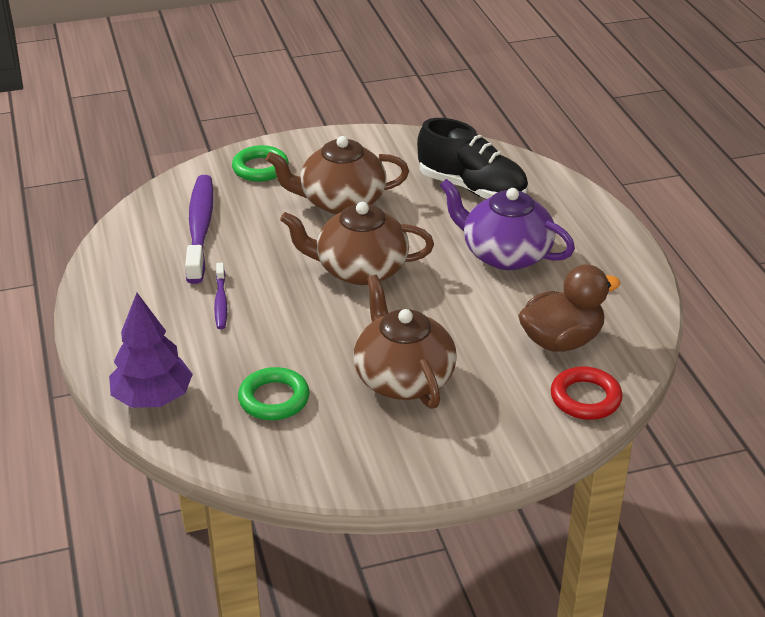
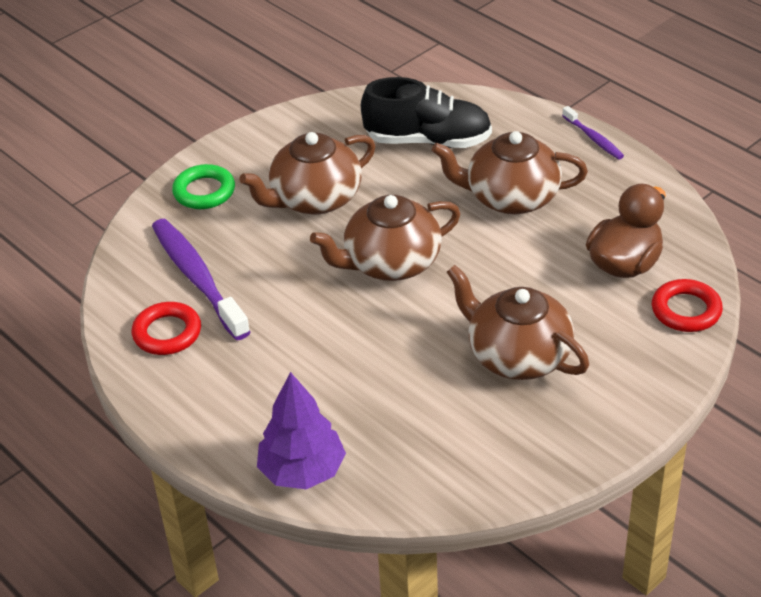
camera: 25 degrees left, 5 degrees up
purple toothbrush [214,263,227,329] -> purple toothbrush moved to [562,106,624,160]
green ring [238,367,310,420] -> none
purple teapot [440,179,575,270] -> brown teapot [432,131,588,215]
none -> red ring [132,302,201,355]

